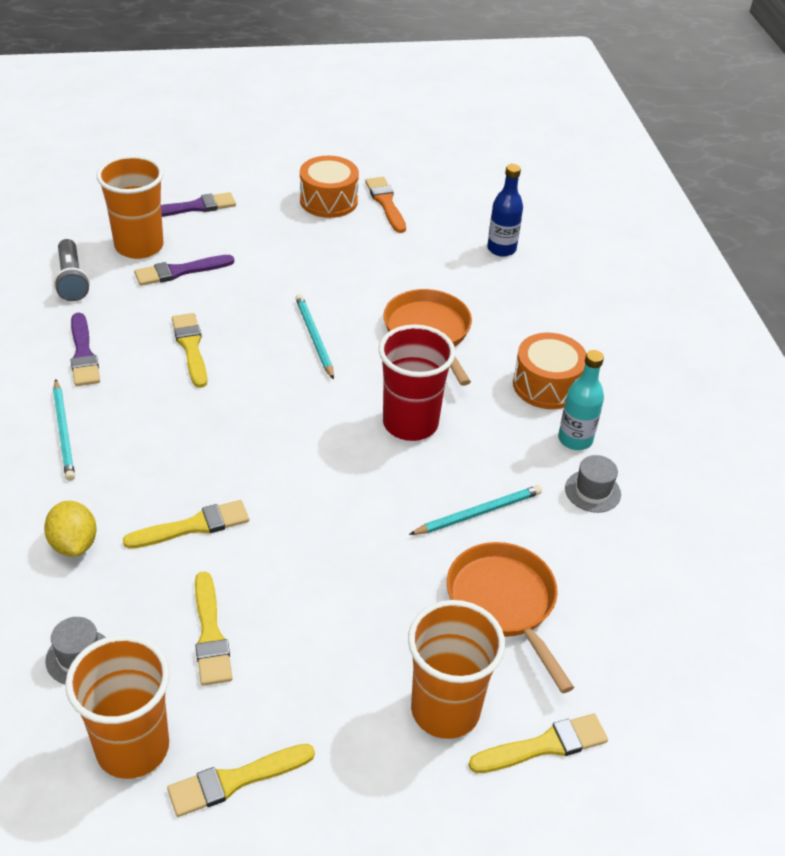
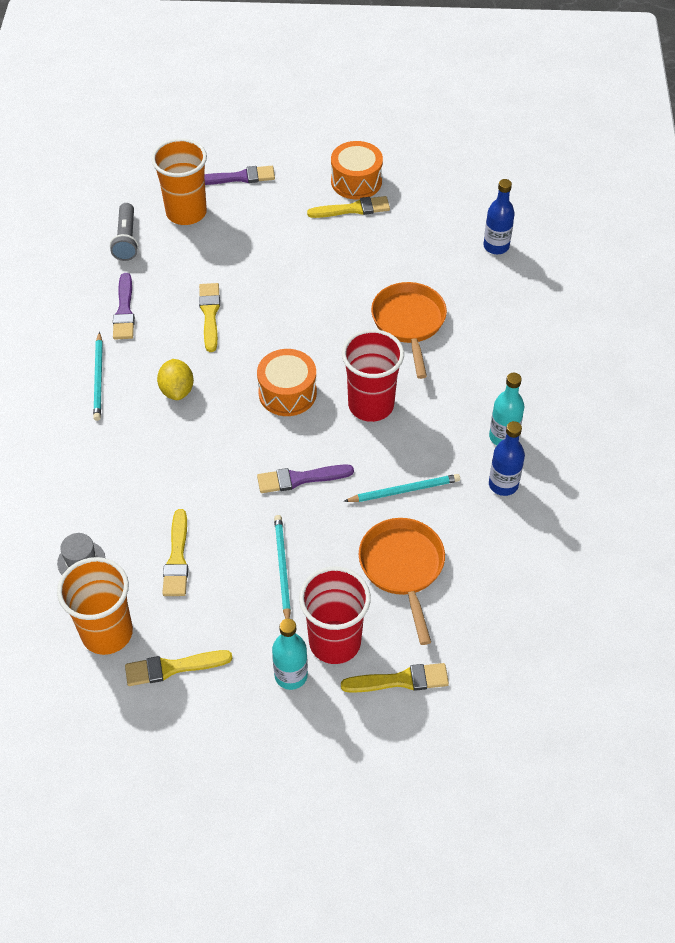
camera: 15 degrees right, 10 degrees up
yellow lemon [44,501,97,557] -> yellow lemon moved to [157,359,194,400]
yellow brush [123,500,249,549] -> yellow brush moved to [307,196,390,218]
purple brush [134,255,234,286] -> purple brush moved to [257,464,354,493]
turquoise pencil [295,294,334,380] -> turquoise pencil moved to [274,515,291,619]
orange brush [365,177,406,233] -> none
orange cup [408,600,505,739] -> red cup [299,566,371,664]
orange drum [513,333,586,409] -> orange drum moved to [257,349,317,416]
grey hat [565,455,621,513] -> blue bottle [489,421,525,496]
none -> turquoise bottle [272,618,308,690]

